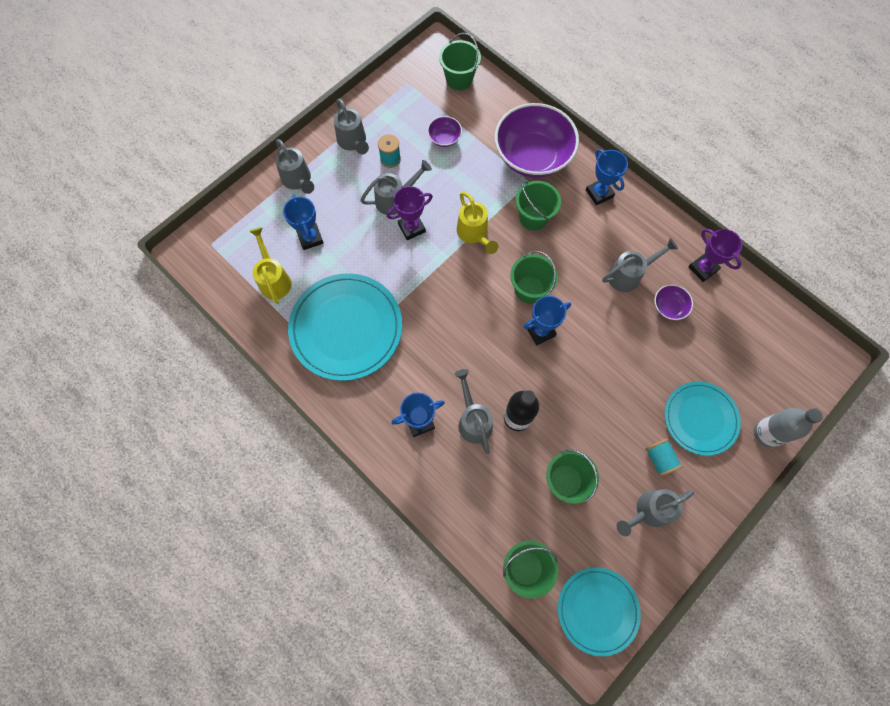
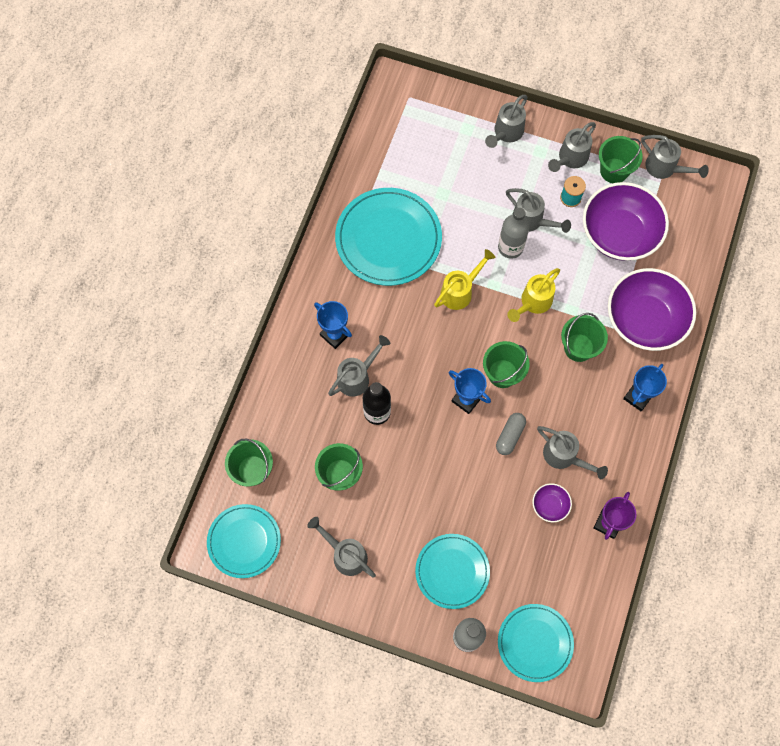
camera: 65 degrees right, 0 degrees up
yellow watering can [249,227,292,304] -> yellow watering can moved to [434,249,495,310]
blue trophy [283,194,323,250] -> none
purple trophy [386,186,433,240] -> grey bottle [498,207,529,259]
purple bowl [427,116,462,147] -> purple bowl [583,182,669,261], size x2.33
green bucket [439,33,481,90] -> green bucket moved to [599,136,643,183]
turquoise spool [645,438,683,477] -> none
none -> grey capsule [496,413,526,455]
none -> turquoise plate [498,604,574,682]
none -> grey watering can [641,135,709,179]

